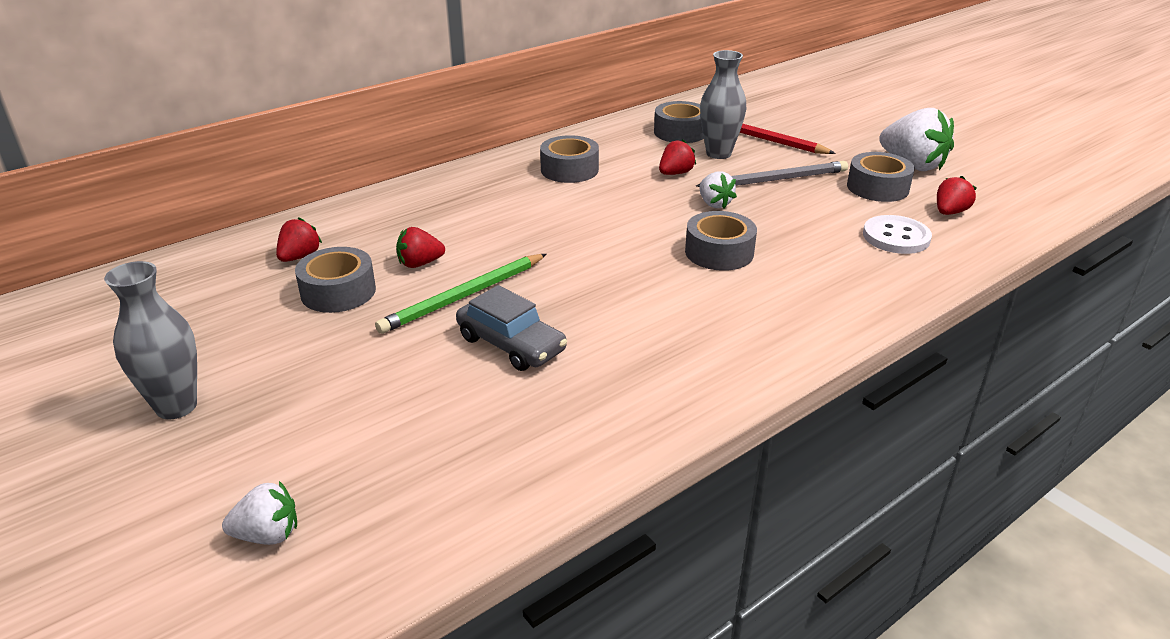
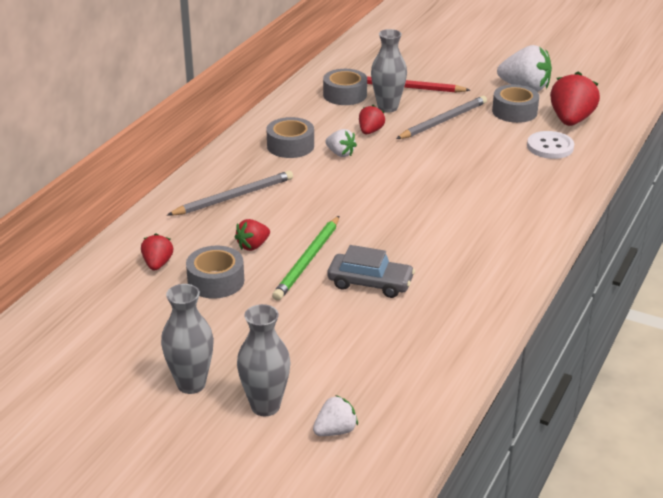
camera: 25 degrees left, 0 degrees up
grey tape [685,211,757,271] -> none
white strawberry [699,171,737,208] -> white strawberry moved to [325,129,357,157]
red strawberry [937,176,977,215] -> red strawberry [550,71,600,126], size x1.82
none -> grey pencil [167,171,293,216]
none -> grey vase [237,304,290,416]

